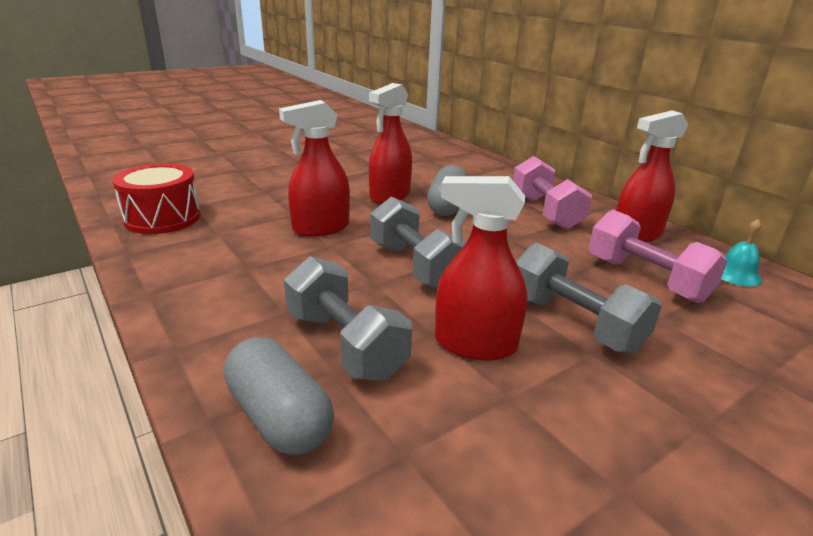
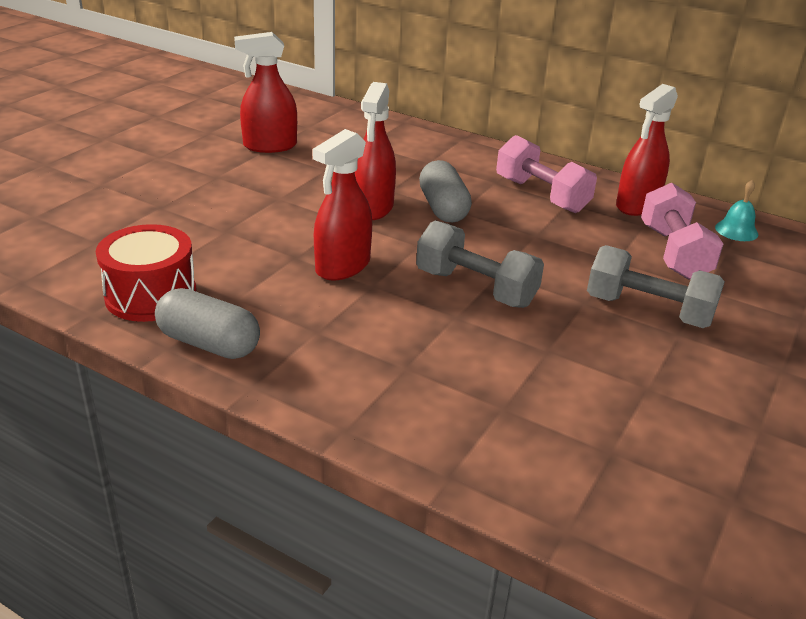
camera: 25 degrees left, 5 degrees up
grey capsule [224,337,334,455] -> grey capsule moved to [155,288,260,359]
grey dumbbell [284,256,412,381] -> none
red spray bottle [435,176,528,361] -> red spray bottle moved to [234,32,297,153]
pink dumbbell [588,210,728,303] -> pink dumbbell turned 60 degrees clockwise [641,183,723,280]

